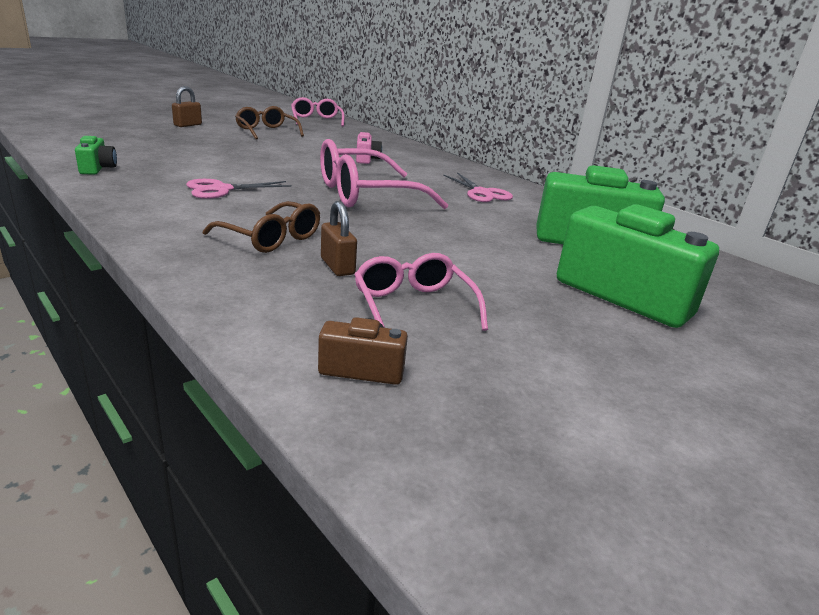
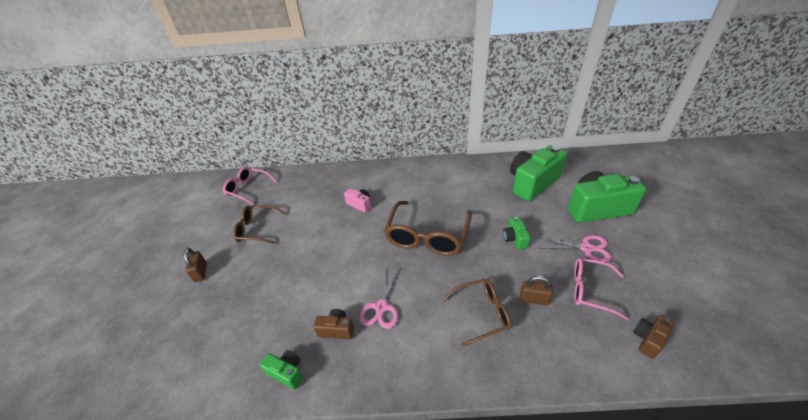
camera: 45 degrees left, 15 degrees up
pink glasses [320,139,448,209] -> brown glasses [384,201,472,256]
pink scissors [443,172,513,202] -> pink scissors moved to [540,235,612,262]
none -> brown camera [313,309,354,339]
none -> green camera [503,217,531,250]

